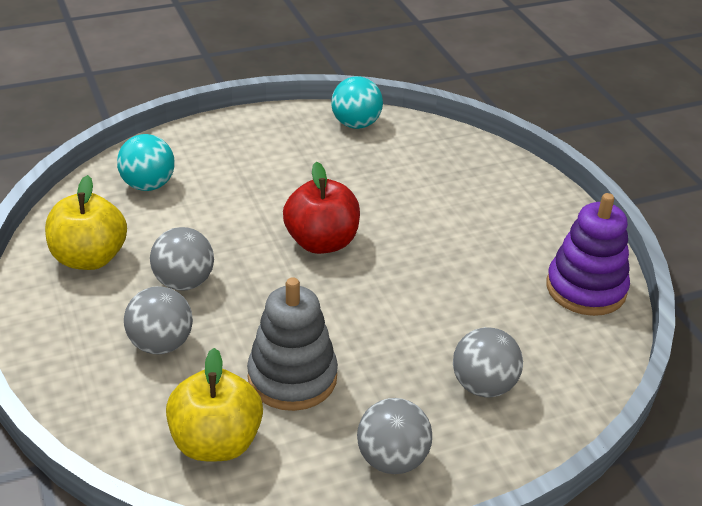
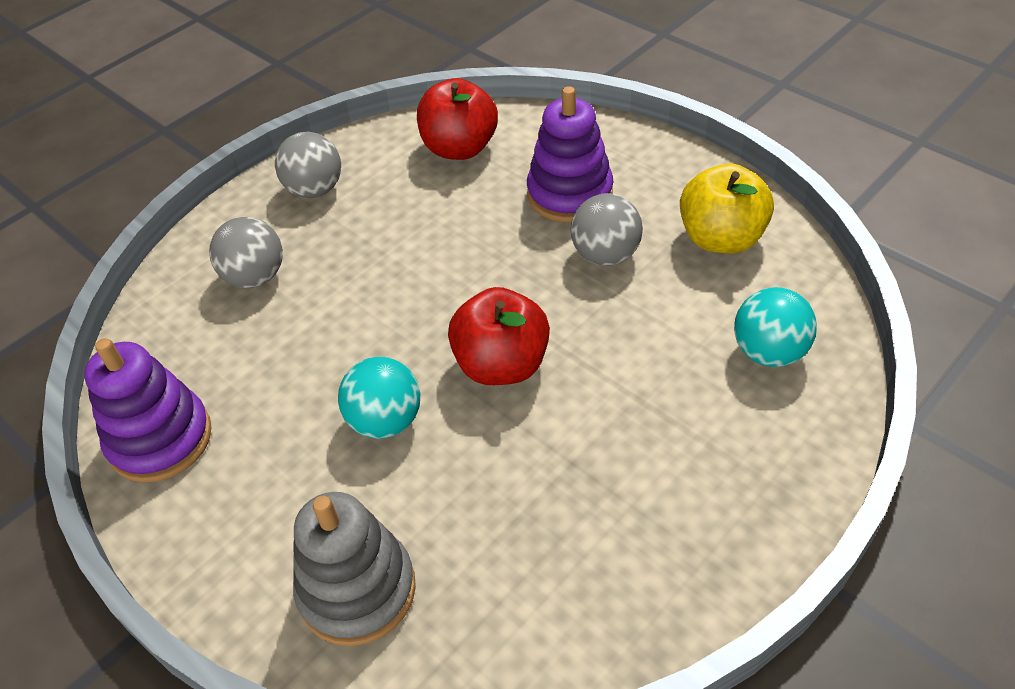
camera: 160 degrees right, 10 degrees up
grey ball [124,286,193,354] -> purple stacking toy [527,86,613,222]
yellow apple [166,348,263,461] -> red apple [417,78,498,160]
grey stacking toy [247,277,338,411] -> grey stacking toy moved to [293,492,416,646]
turquoise ball [331,76,383,129] -> turquoise ball moved to [338,357,420,439]

